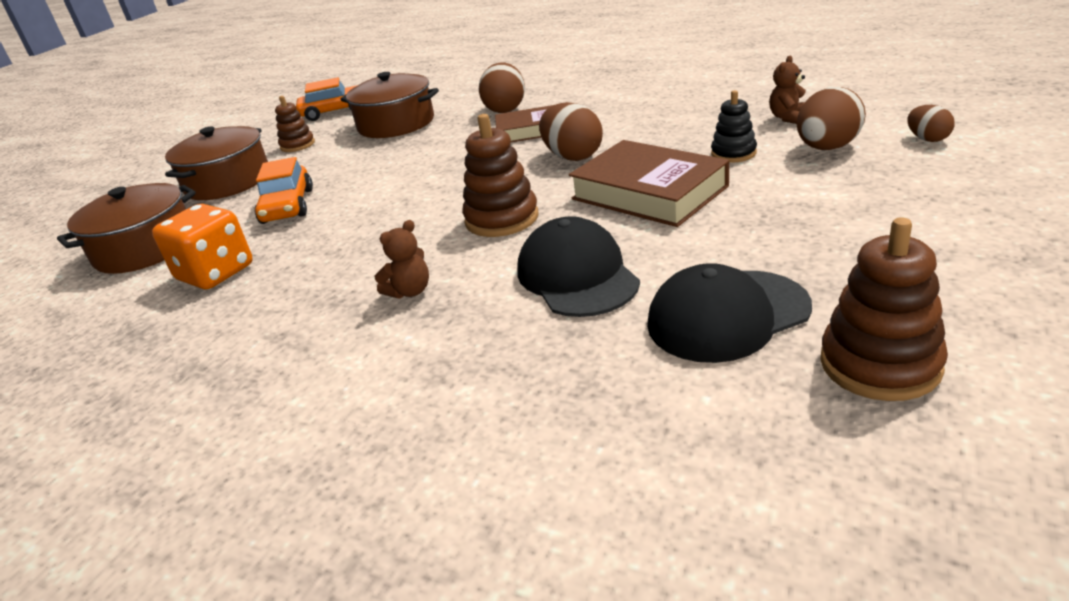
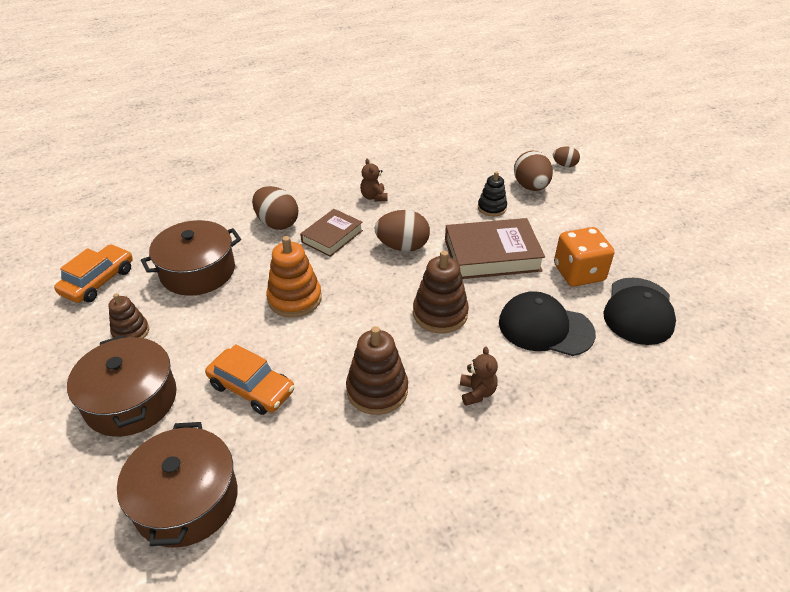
camera: 55 degrees left, 10 degrees up
orange dice [152,204,253,289] -> orange dice moved to [554,227,614,287]
brown teddy bear [769,56,806,124] -> brown teddy bear moved to [360,159,388,201]
brown stacking toy [820,217,948,401] -> brown stacking toy moved to [346,326,408,415]
none -> orange stacking toy [266,236,322,318]

